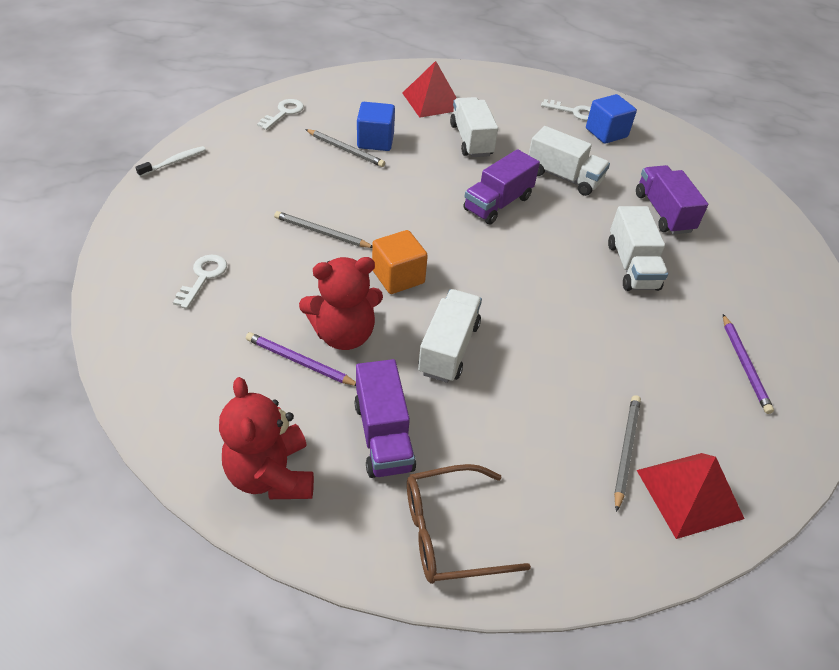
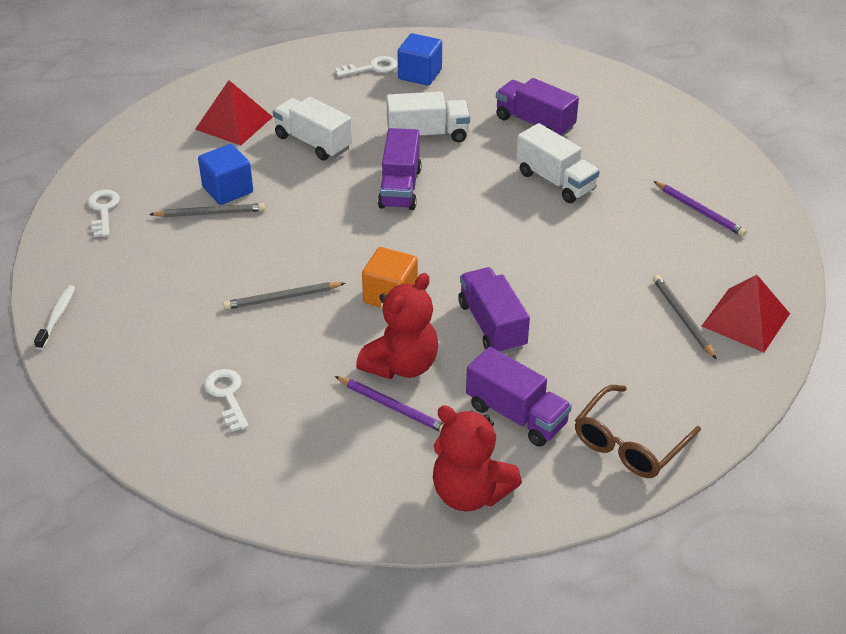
camera: 35 degrees left, 5 degrees down
purple pencil [246,332,356,386] -> purple pencil turned 135 degrees counterclockwise [335,376,444,432]
white truck [418,289,482,383] -> purple truck [458,267,530,354]

